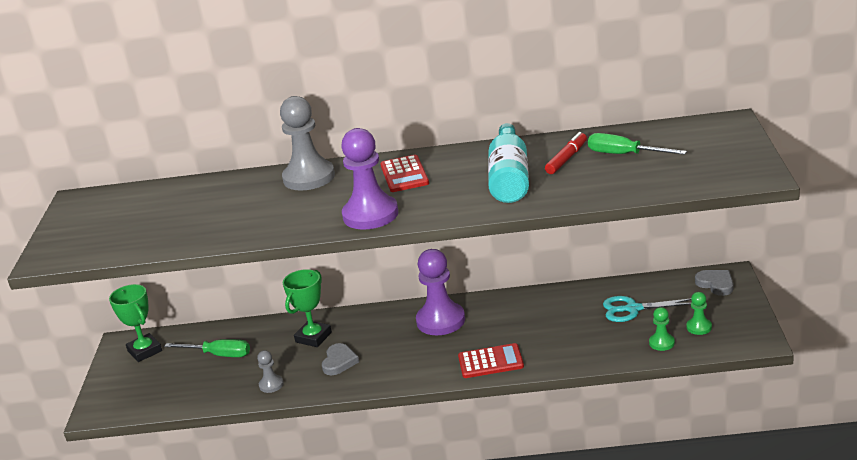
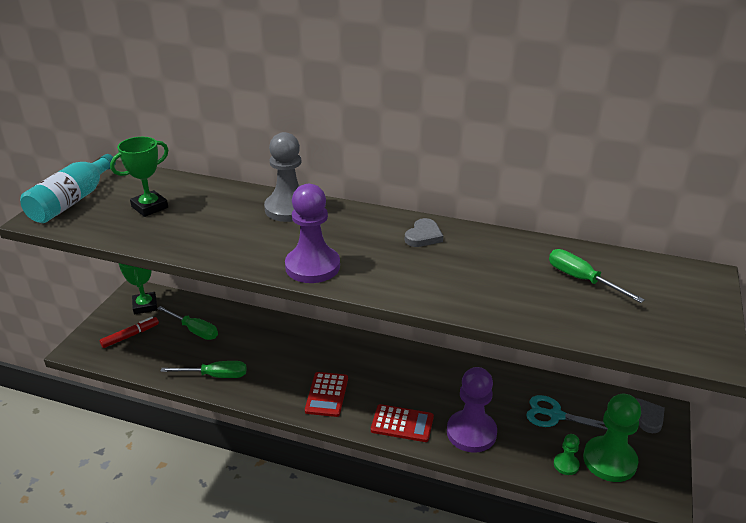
camera: 15 degrees right, 5 degrees up
grey pawn [257,350,284,393] -> green screwdriver [160,361,247,378]
green trophy [283,269,332,347] -> green trophy moved to [110,137,168,217]
grey heart [322,343,359,375] -> grey heart moved to [405,218,443,247]
red calculator [380,155,429,192] -> red calculator moved to [305,372,348,417]
purple pawn [416,249,465,335] -> purple pawn moved to [447,367,497,453]
turquoise bottle [488,123,529,203] -> turquoise bottle moved to [20,154,116,223]
red marker [545,132,587,174] -> red marker moved to [100,317,159,348]
green pawn [686,292,712,335] -> green pawn [583,394,641,482], size x2.10

